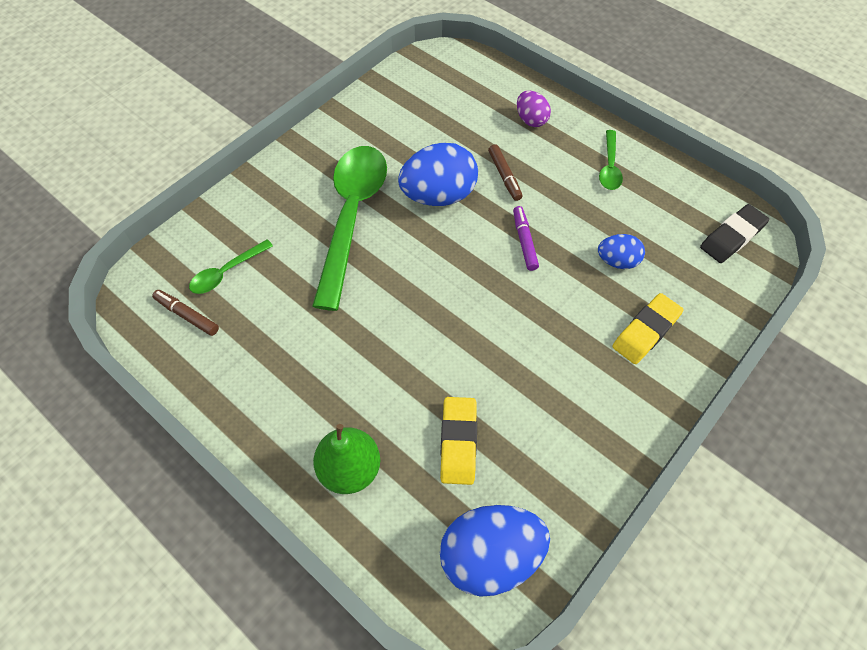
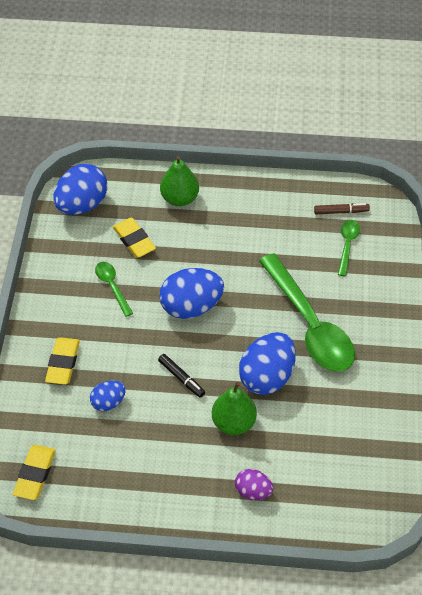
camera: 145 degrees right, 5 degrees down
brown marker [488,144,523,201] -> green pear [212,382,257,435]
purple marker [513,206,539,271] -> black marker [158,354,205,398]
green spoon [599,130,623,190] -> green spoon moved to [95,262,133,317]
black eraser [700,204,769,263] -> yellow eraser [13,445,56,500]
none -> blue egg [159,268,224,319]

